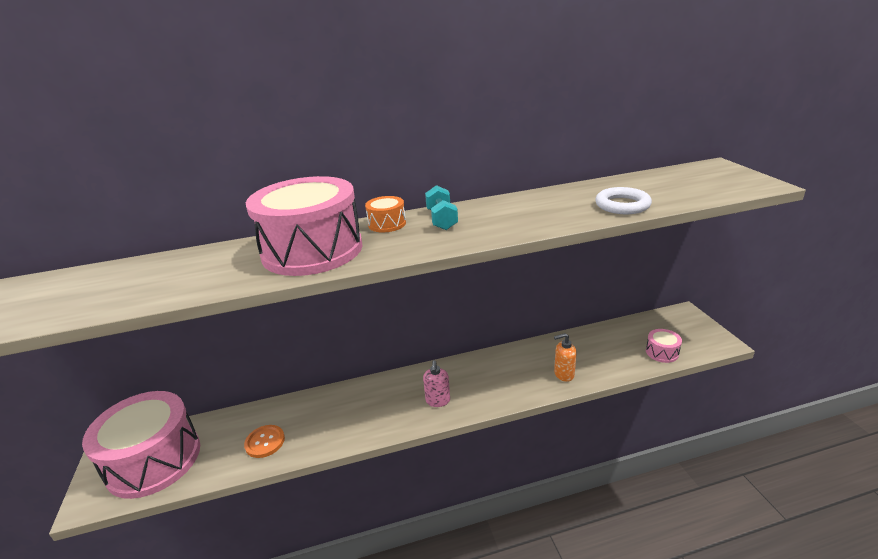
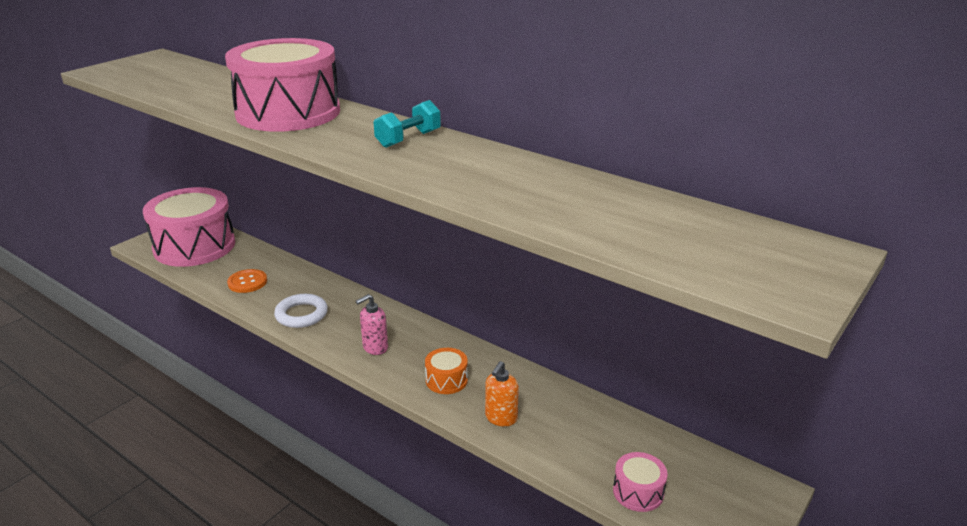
camera: 50 degrees right, 0 degrees up
orange drum [365,196,406,232] -> orange drum moved to [425,348,468,394]
orange soap dispenser [554,333,577,382] -> orange soap dispenser turned 105 degrees counterclockwise [485,361,519,426]
white ring [595,187,652,214] -> white ring moved to [274,294,328,328]

